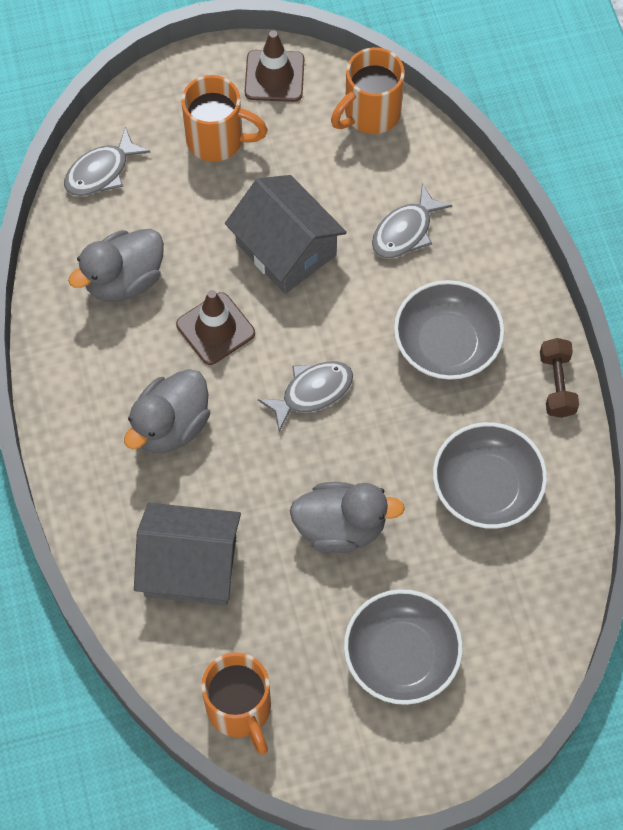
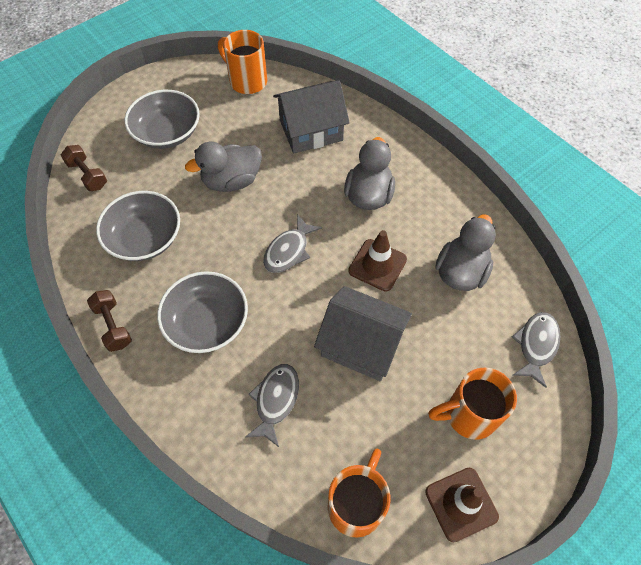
camera: 155 degrees right, 5 degrees down
none -> brown dumbbell [61,145,107,191]

